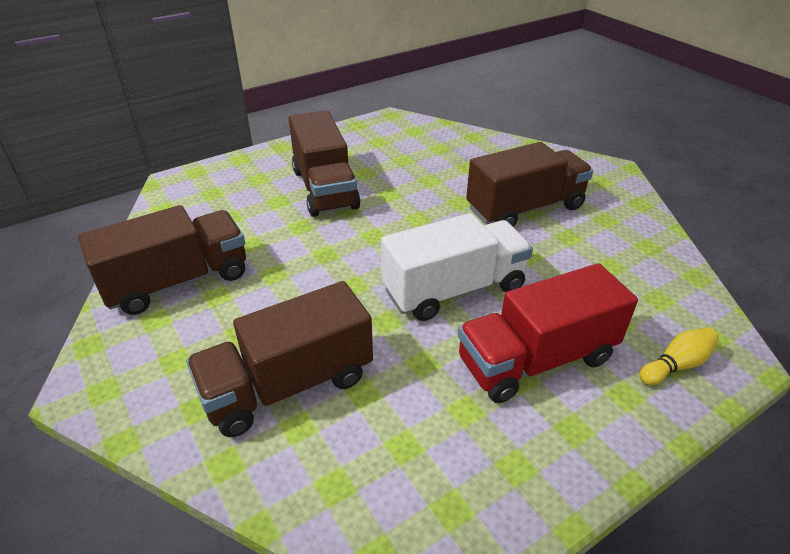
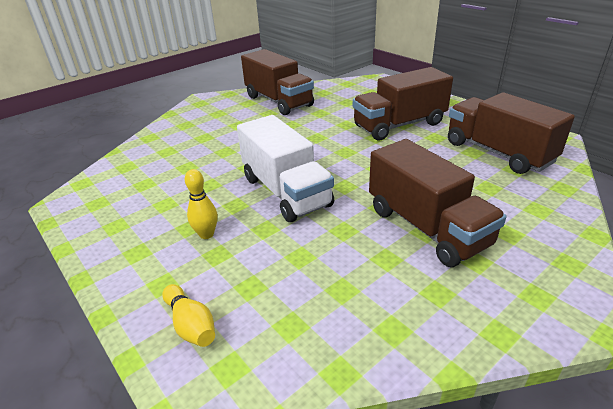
camera: 85 degrees right, 5 degrees down
brown truck [186,281,373,437] -> brown truck moved to [448,92,575,174]
red truck [458,263,638,403] -> yellow bowling pin [185,169,218,239]

